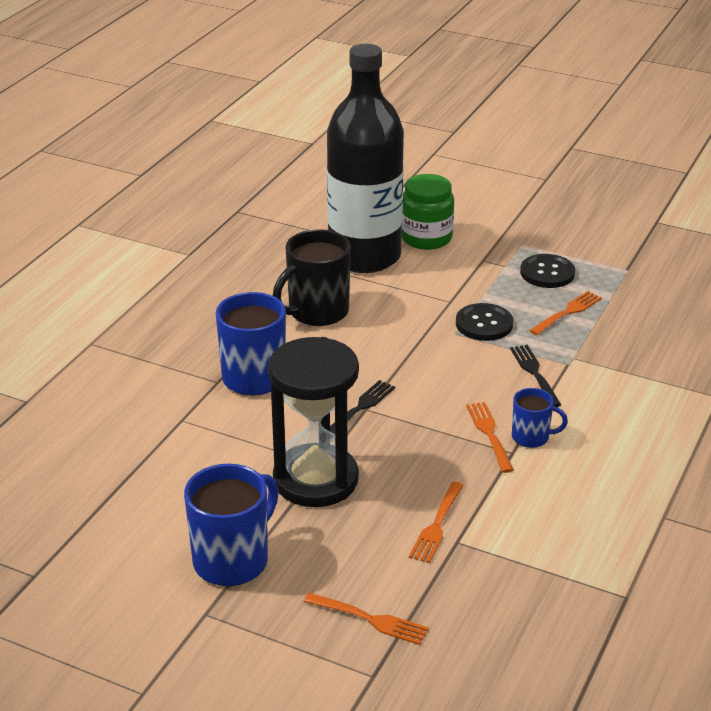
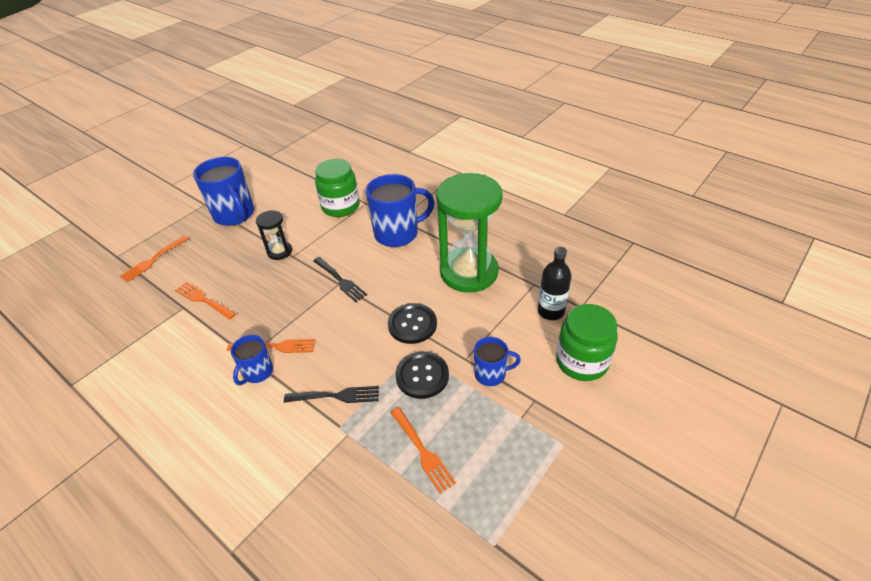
camera: 105 degrees right, 10 degrees up
black hourglass [268,337,359,507] -> black hourglass [256,210,292,260], size x0.46
black mug [273,229,351,326] -> green hourglass [436,173,503,293]
black bottle [327,44,404,273] -> black bottle [538,247,571,320], size x0.41
black button [520,254,575,288] -> black button moved to [388,303,437,344]
none -> green jar [315,159,360,217]
none -> blue mug [474,337,521,386]

